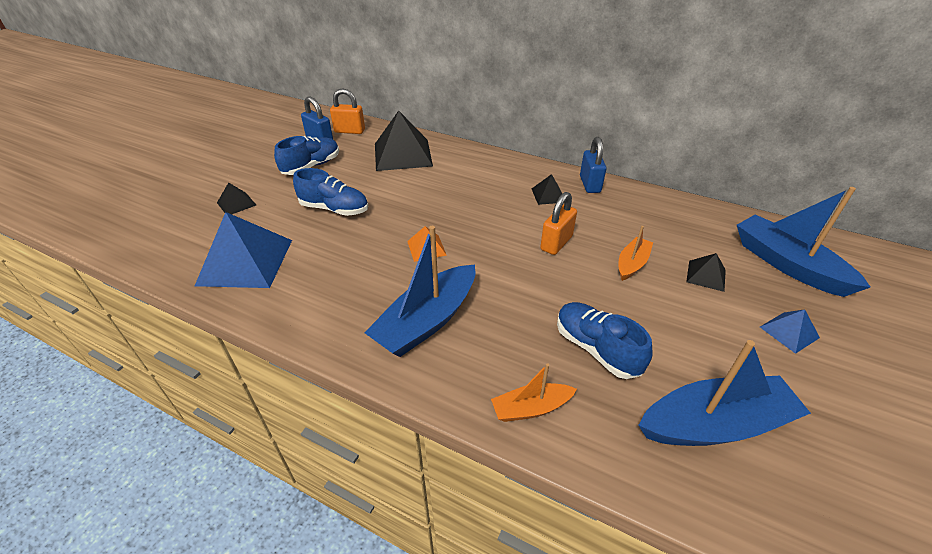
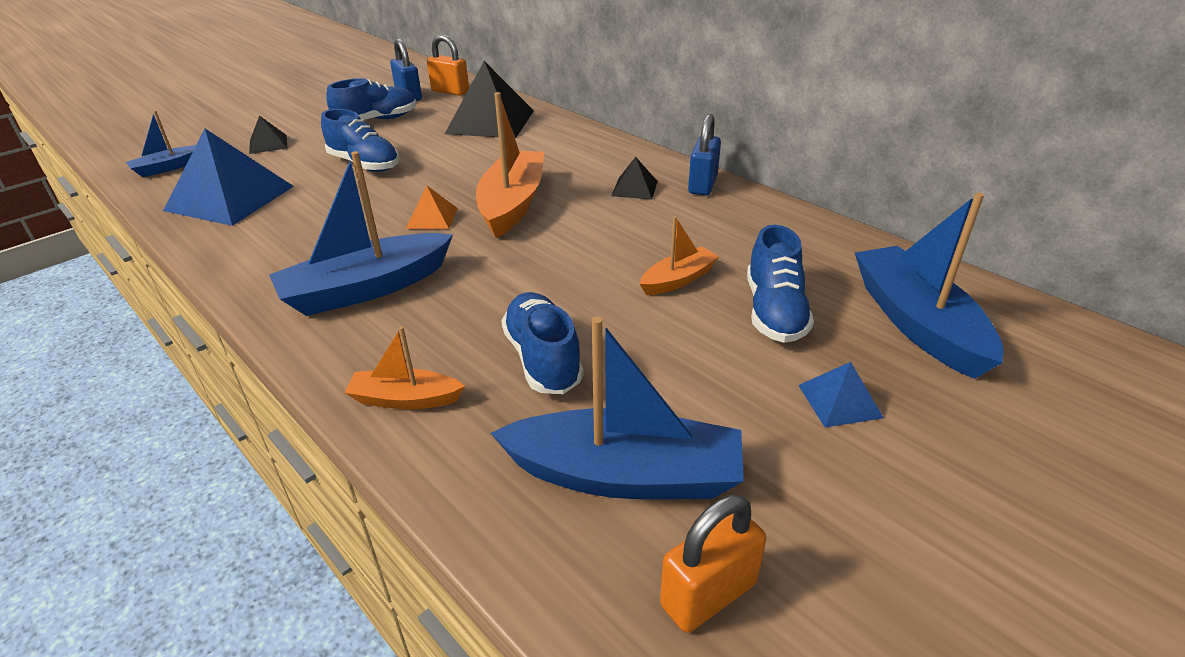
camera: 20 degrees right, 5 degrees down
orange padlock [540,192,577,255] -> orange padlock moved to [660,495,766,633]
black pyramid [686,253,726,292] -> blue shoe [747,225,814,343]
none -> blue boat [126,110,196,177]
none -> orange boat [476,92,544,238]

